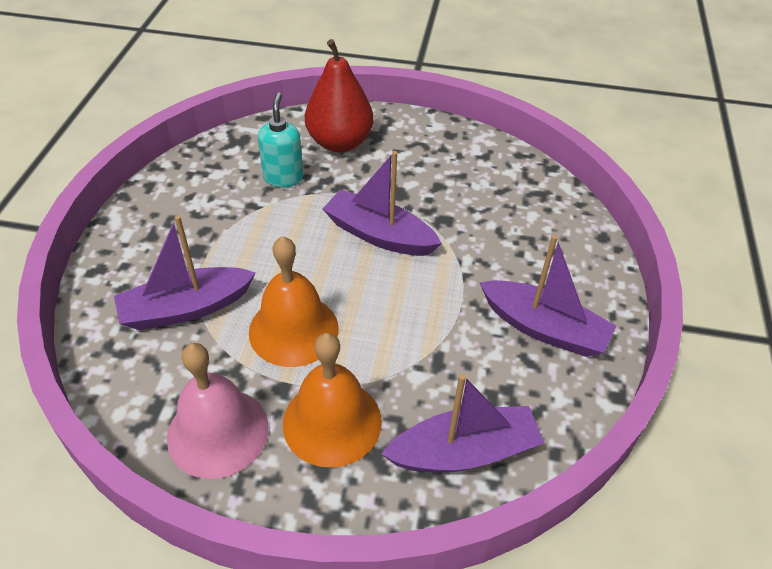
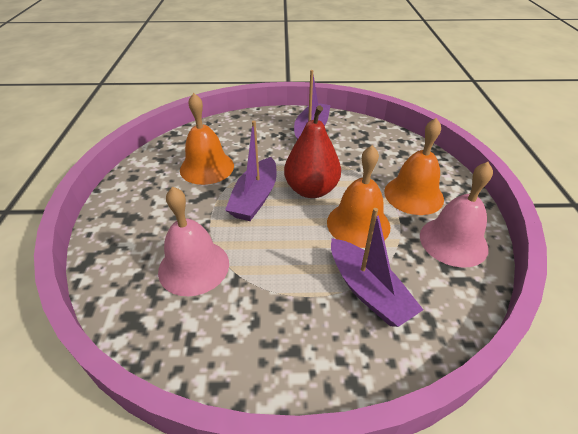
camera: 100 degrees left, 5 degrees down
turquoise soap dispenser [258,92,303,188] -> pink bell [158,187,229,296]
red pear [305,39,373,152] -> red pear moved to [284,105,341,198]
purple boat [381,374,544,473] -> none
none -> orange bell [180,93,234,185]

